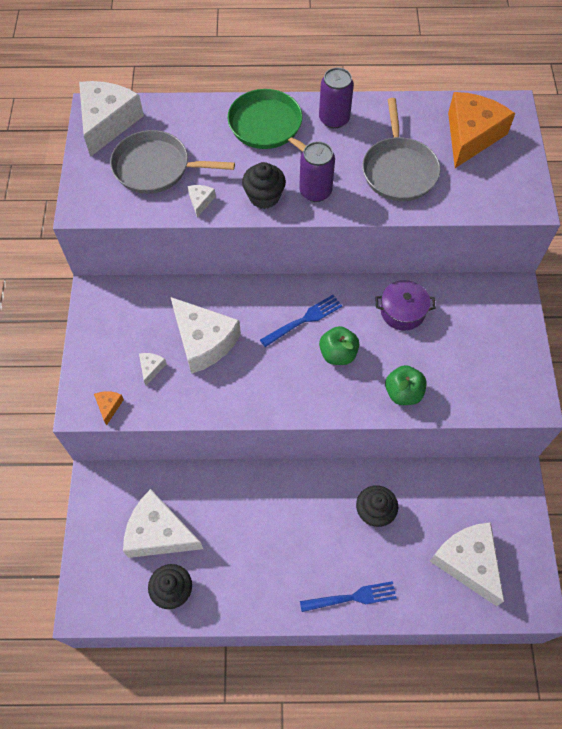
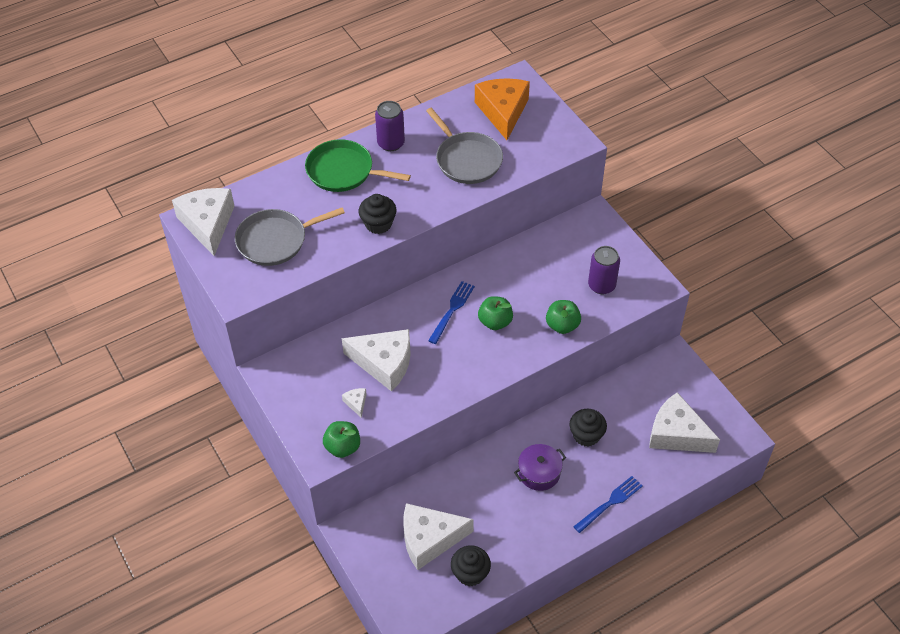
camera: 30 degrees left, 10 degrees down
orange cheese [94,391,124,425] -> green apple [323,421,360,458]
white cheese [188,185,216,217] -> none
purple can [299,141,335,202] -> purple can moved to [588,246,620,294]
purple pot [375,280,436,330] -> purple pot moved to [514,444,566,491]

